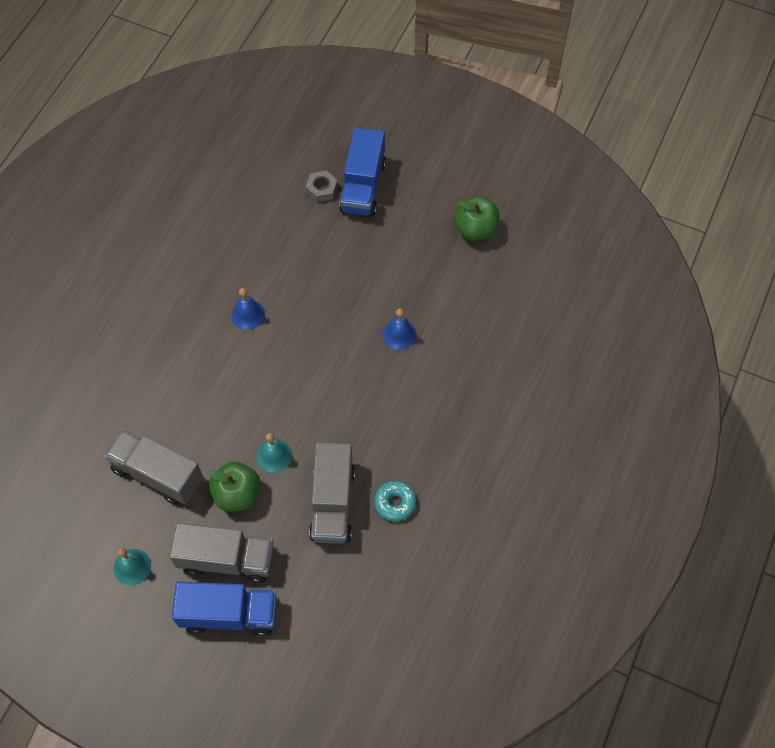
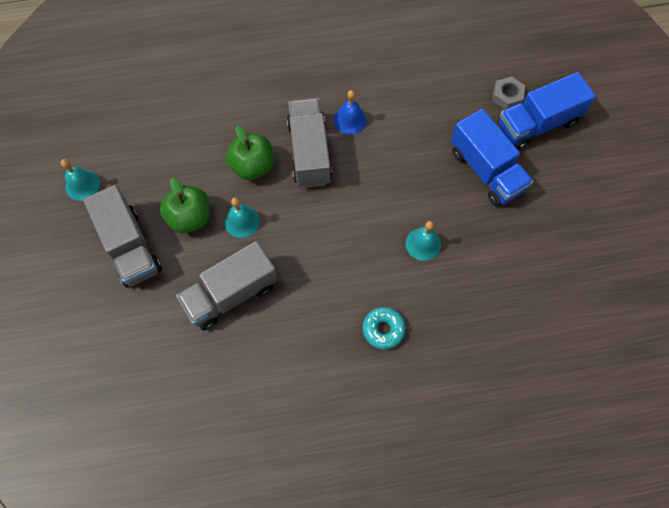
camera: 55 degrees right, 5 degrees up
grey truck [104,429,203,505] -> grey truck moved to [287,98,332,188]
blue truck [172,582,277,636] -> blue truck moved to [451,109,533,206]
turquoise donut [374,481,416,521] -> turquoise donut moved to [363,307,406,350]
blue bell [383,308,417,350] -> turquoise bell [406,221,441,261]
green apple [454,197,499,241] -> green apple moved to [226,125,274,180]

